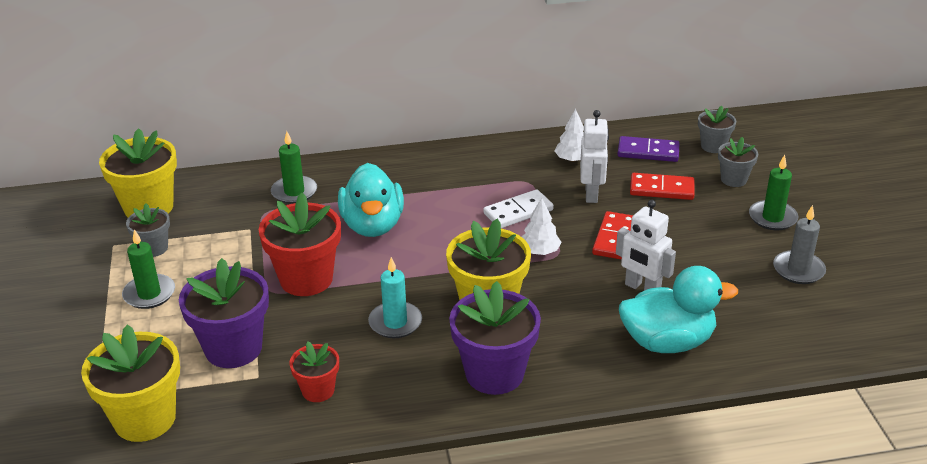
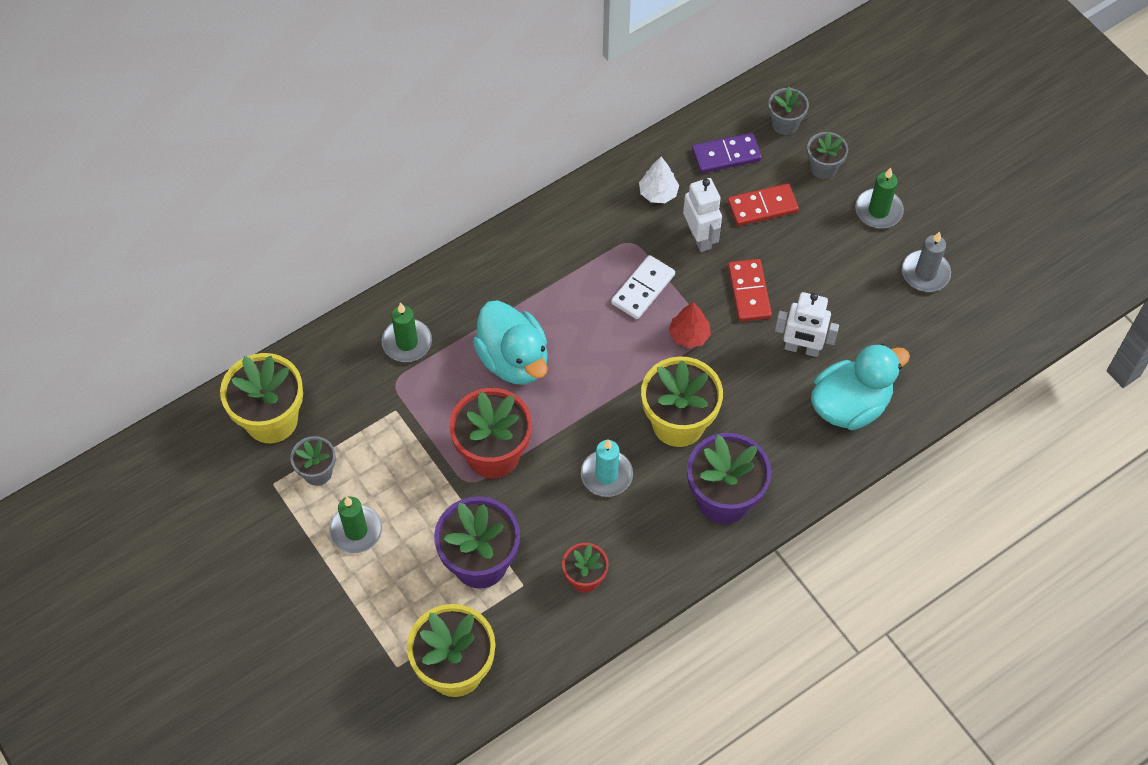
camera: 25 degrees left, 25 degrees up
white tree [521,198,561,255] -> red tree [669,302,711,348]

